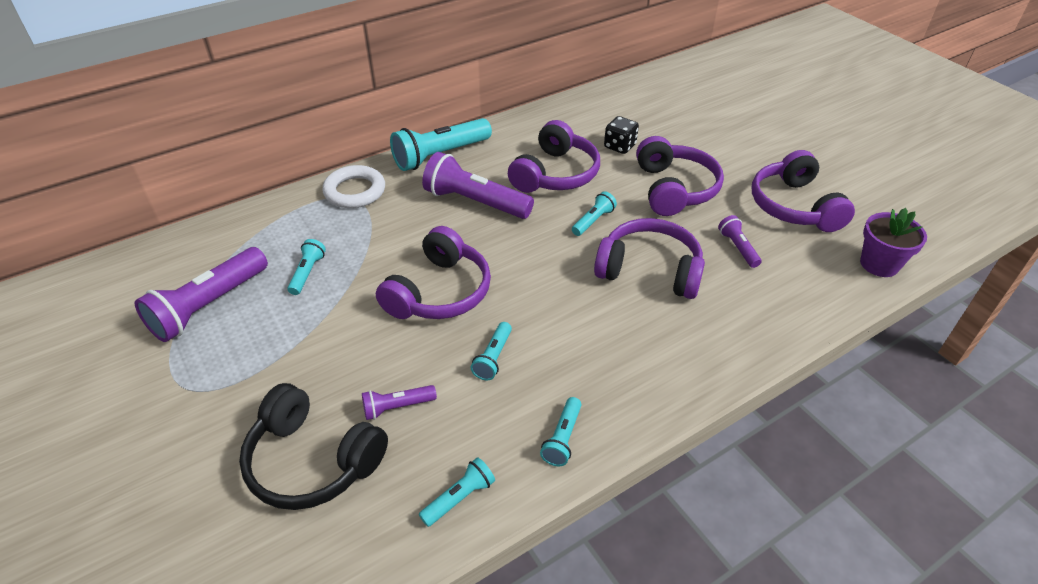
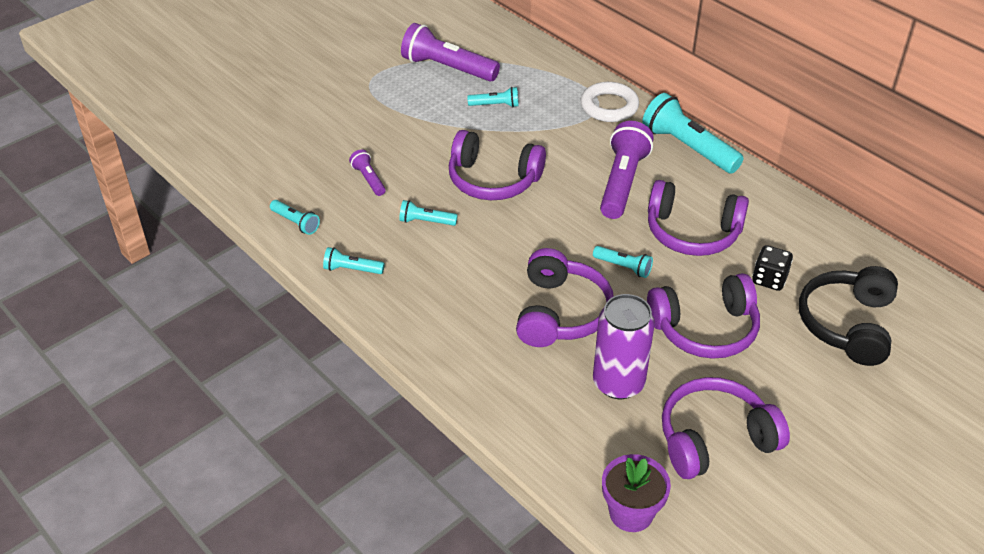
camera: 80 degrees right, 0 degrees up
black headphones [239,383,388,510] -> black headphones moved to [799,266,898,366]
purple flashlight [718,215,761,268] -> purple can [593,294,655,399]

